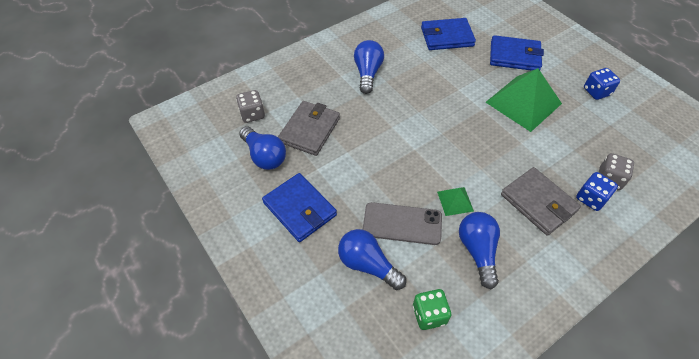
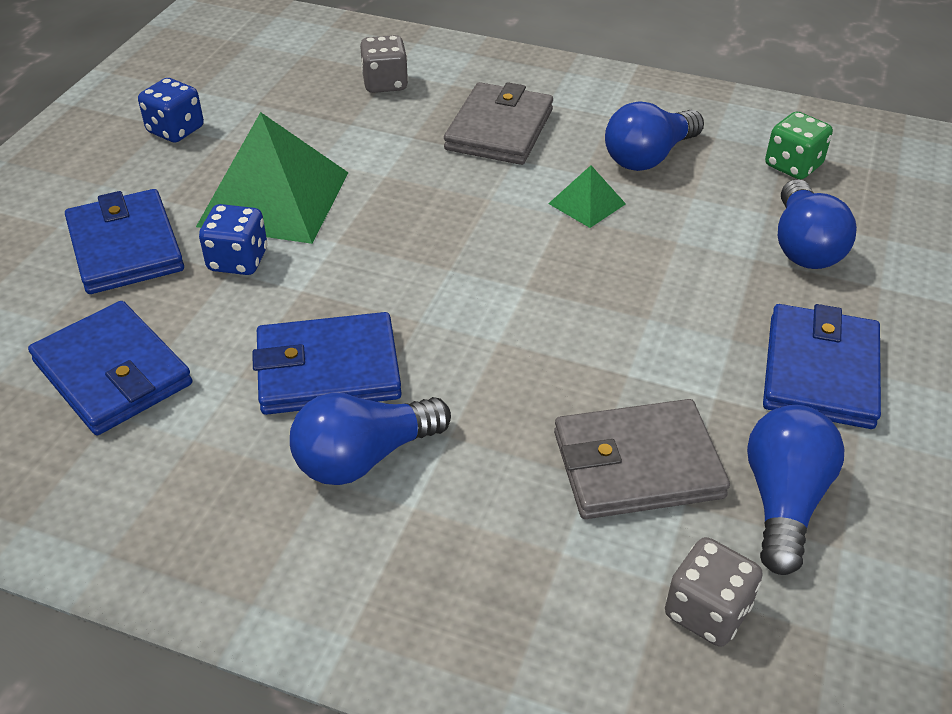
camera: 125 degrees left, 10 degrees down
grey phone [363,202,442,245] -> none
blue dice [576,172,618,211] -> blue dice moved to [199,204,267,275]
none -> blue wallet [252,312,402,415]

